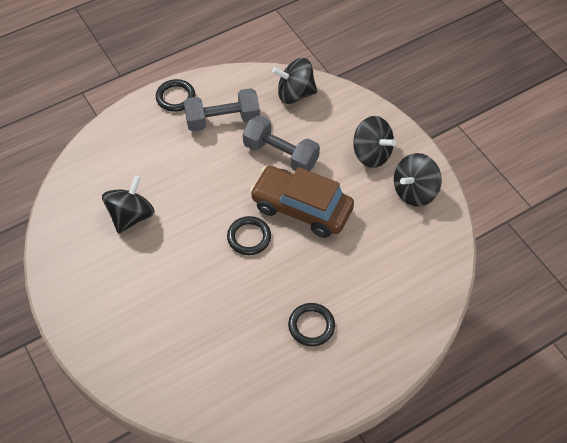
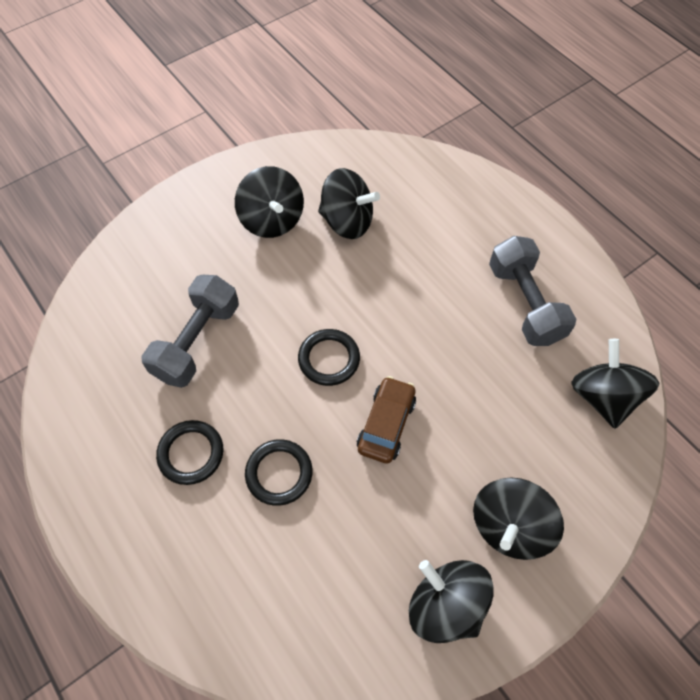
camera: 85 degrees right, 5 degrees up
black ring [156,79,195,112] -> black ring moved to [245,439,313,506]
grey dumbbell [243,115,320,171] -> grey dumbbell moved to [141,275,239,388]
brown car [250,166,354,238] -> brown car [357,376,416,464], size x0.57
none -> black spinning top [235,166,304,238]

